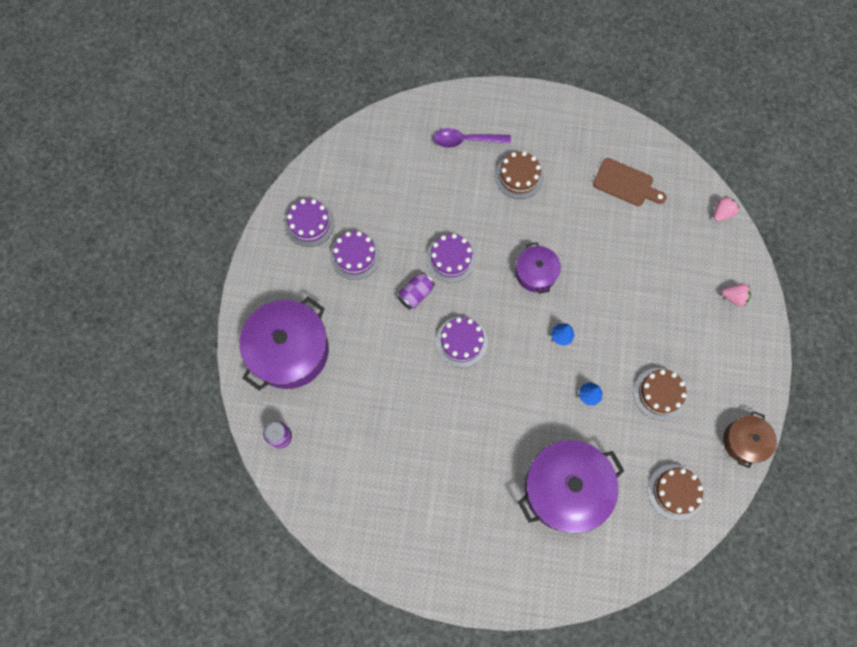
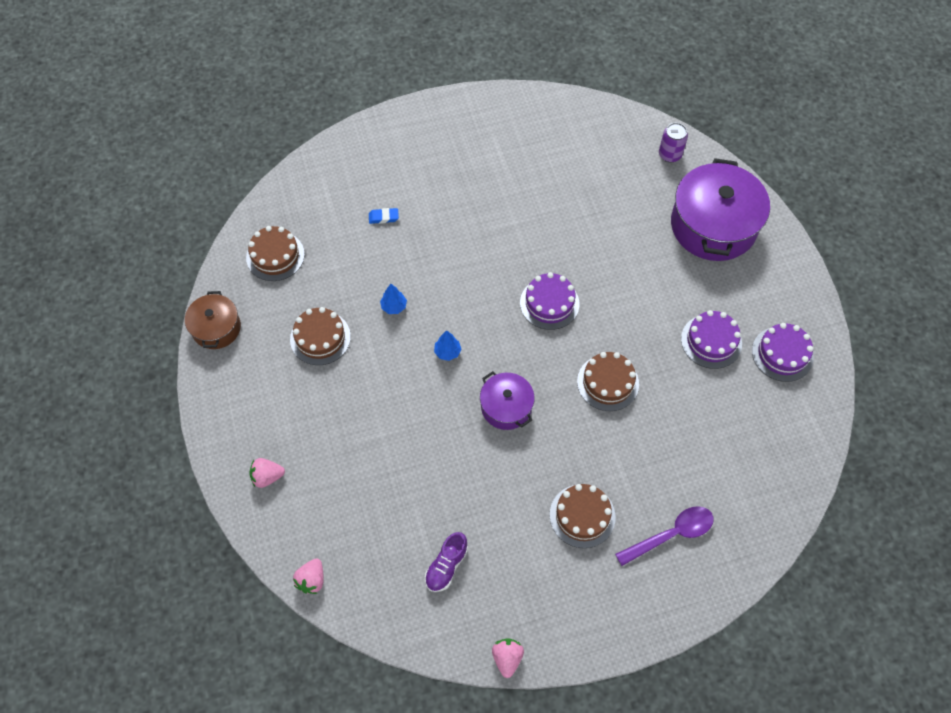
camera: 155 degrees right, 10 degrees down
purple can [398,272,435,309] -> none
purple cake [426,234,476,283] -> brown cake [577,352,639,411]
purple pot [518,440,624,533] -> blue eraser [369,208,399,224]
brown cutting board [593,158,667,206] -> purple shoe [425,532,468,592]
none -> pink strawberry [492,638,524,678]

